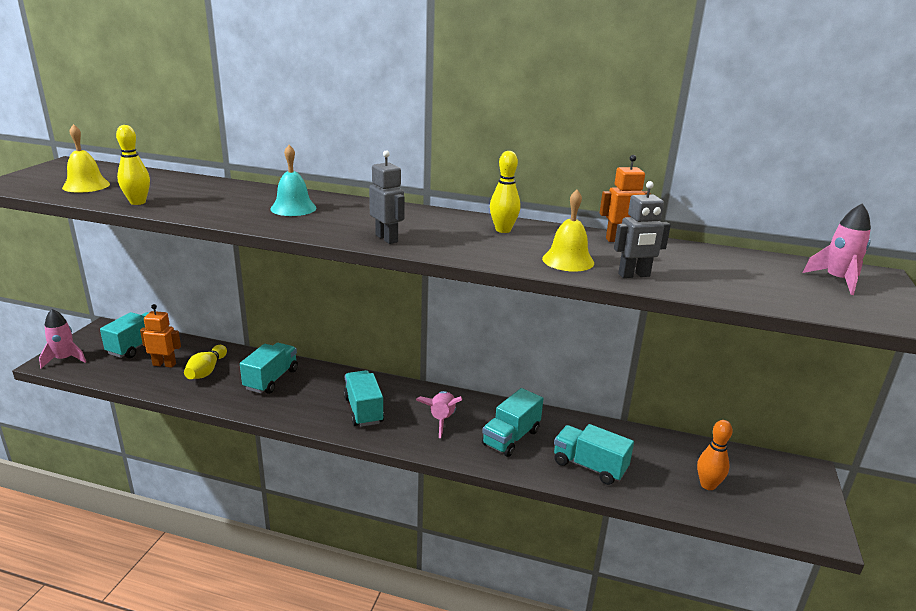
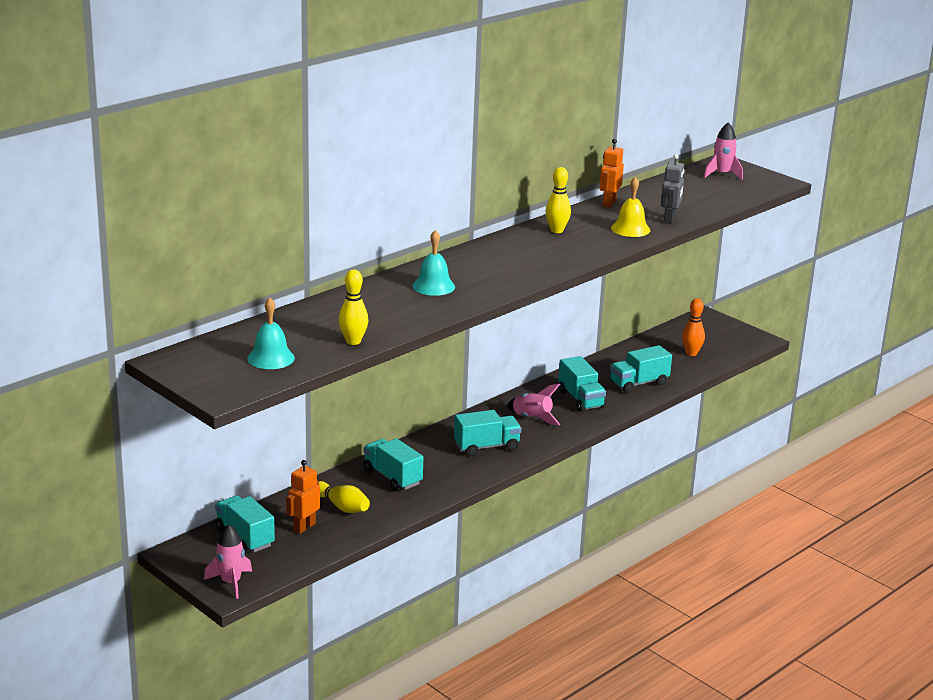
camera: 60 degrees left, 0 degrees up
yellow bell [62,124,110,193] -> turquoise bell [247,298,295,369]
turquoise truck [343,370,384,427] -> turquoise truck turned 150 degrees clockwise [454,410,522,456]
grey robot [369,150,405,244] -> none

